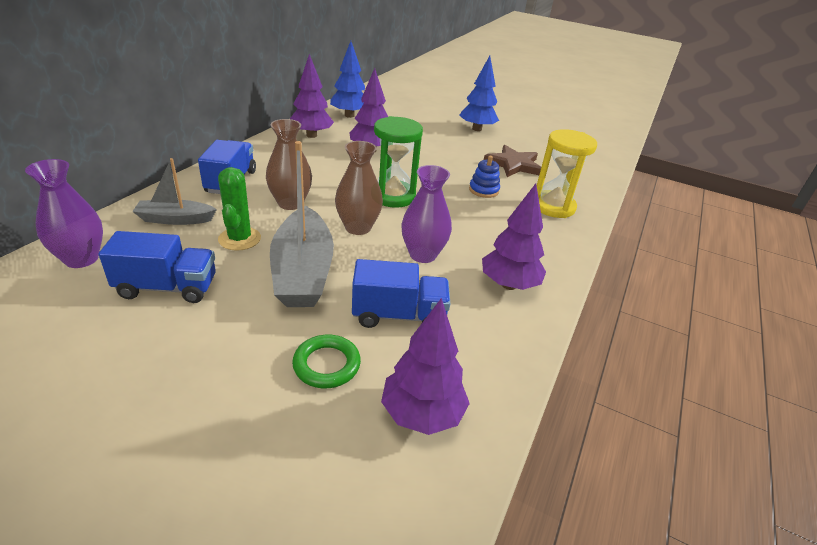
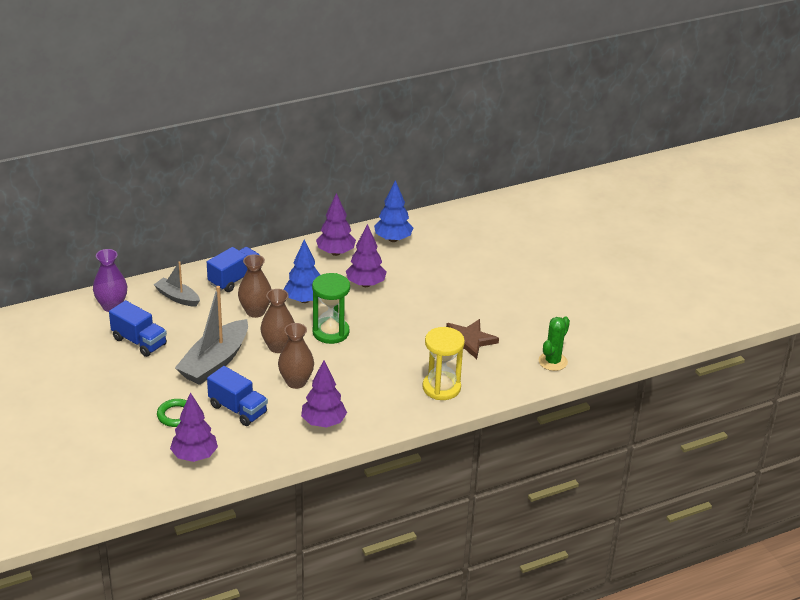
camera: 40 degrees right, 0 degrees up
green cactus [218,167,261,251] -> green cactus moved to [539,316,570,371]
purple vase [401,165,452,263] -> brown vase [278,323,314,389]
blue tree [459,56,499,131] -> blue tree moved to [284,239,320,303]
blue stacking toy [469,156,500,198] -> none

